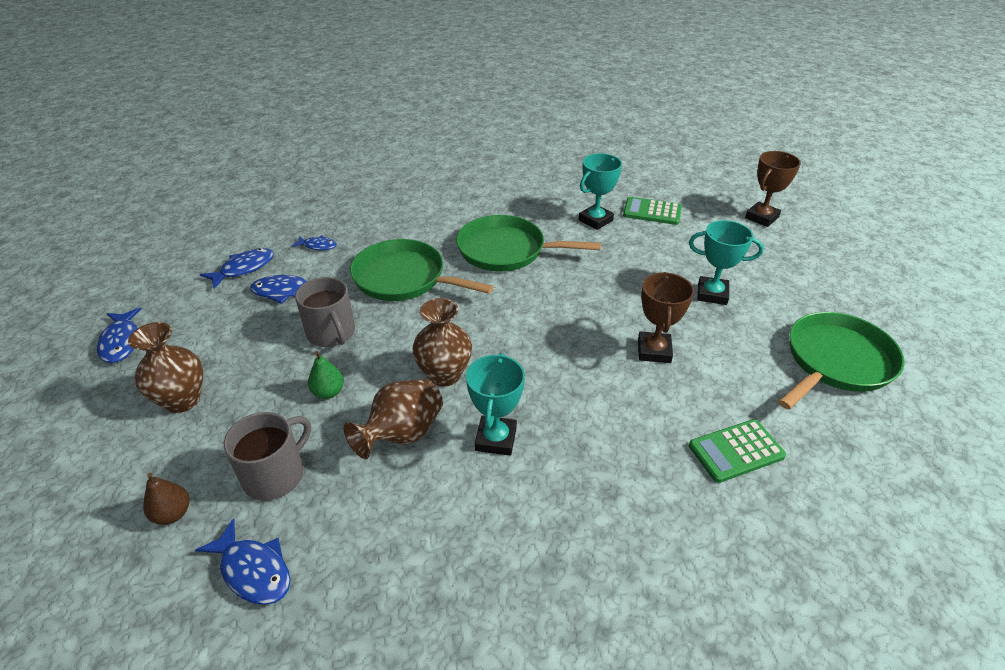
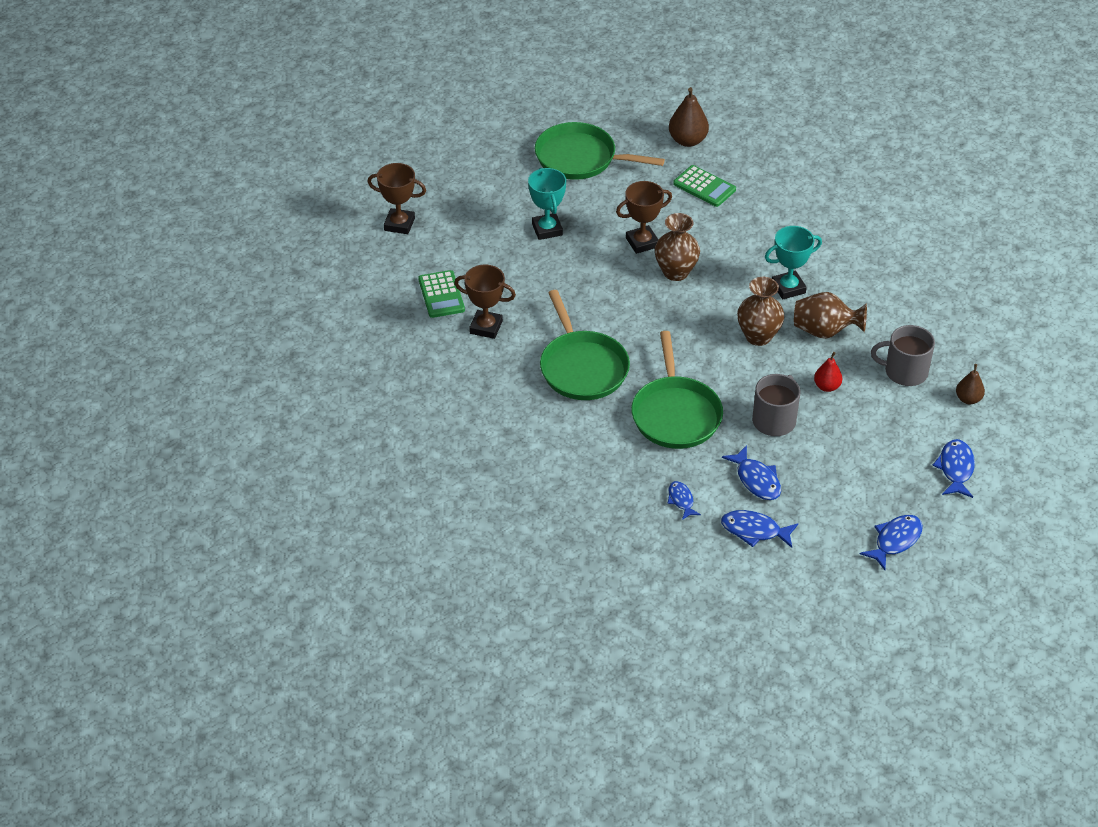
camera: 120 degrees left, 5 degrees up
brown vase [128,322,203,413] -> brown vase moved to [655,213,700,281]
blue fish [195,518,290,605] -> blue fish moved to [932,439,975,498]
green pear [308,351,344,399] -> red pear [814,352,843,392]
turquoise trophy [579,153,622,230] -> brown trophy [454,265,516,339]
none -> brown pear [669,87,709,147]

